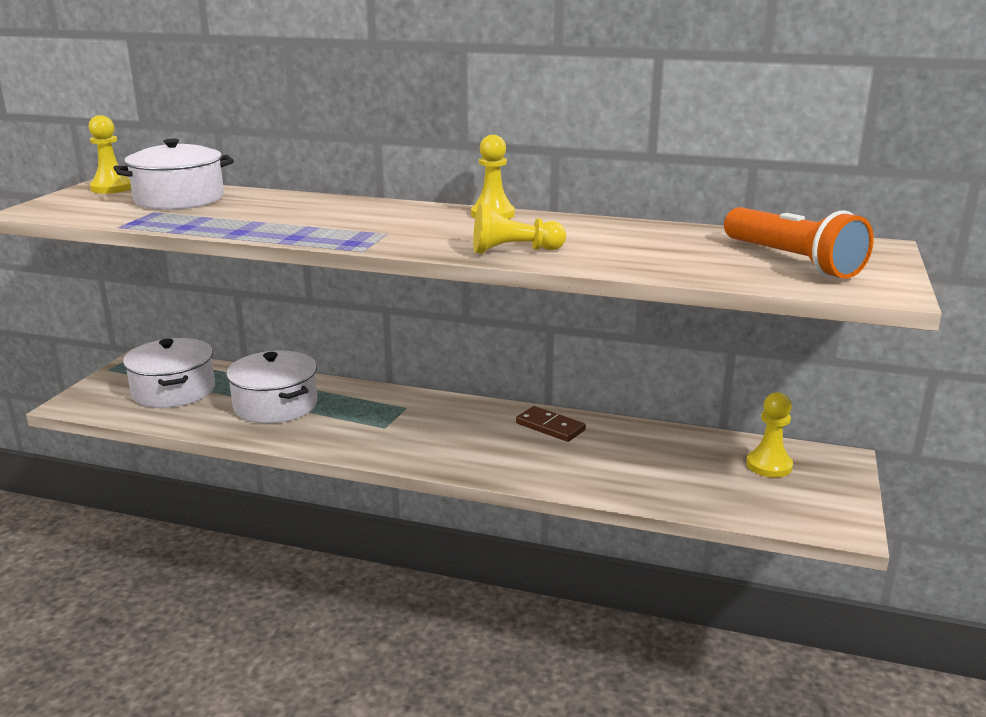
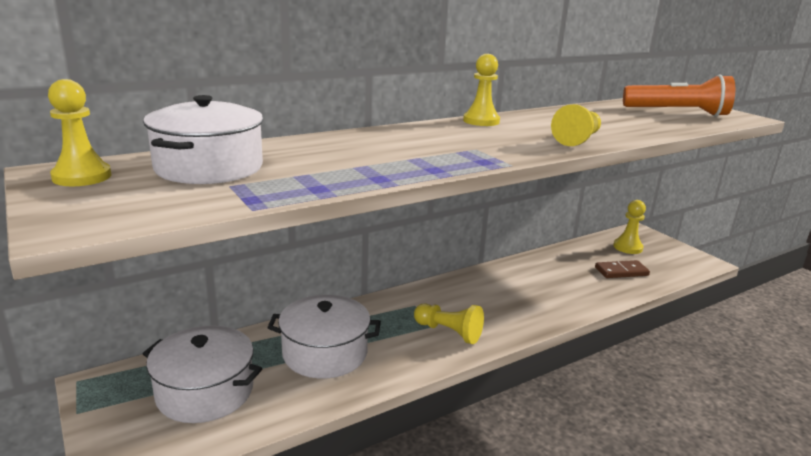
camera: 50 degrees left, 0 degrees up
brown domino [516,406,586,442] -> brown domino moved to [595,260,650,278]
none -> yellow pawn [414,303,484,344]

